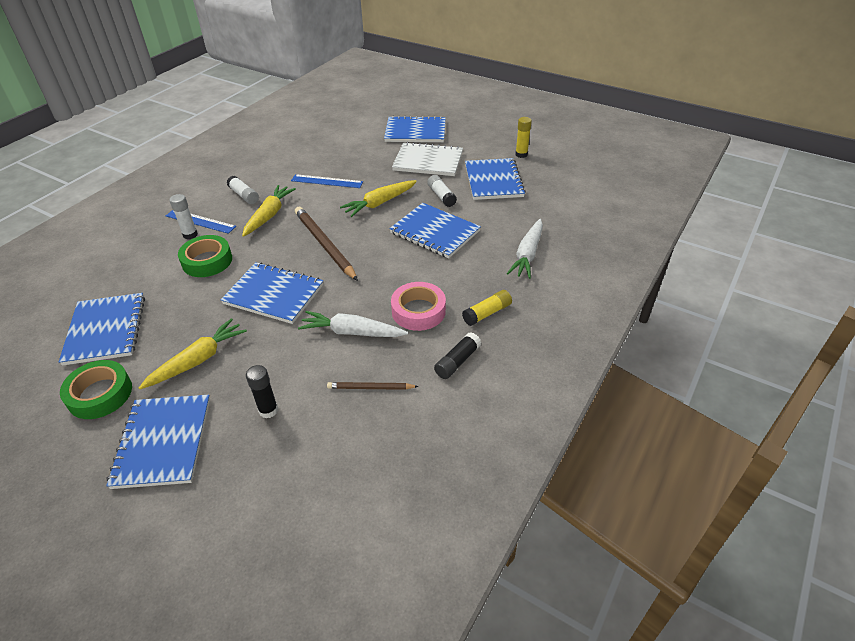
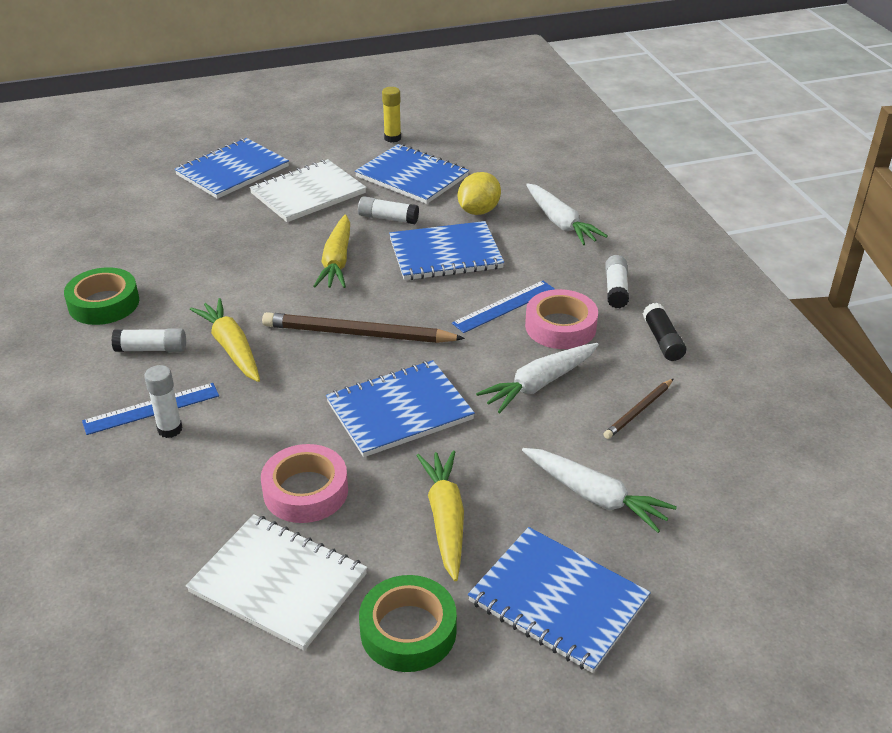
camera: 50 degrees left, 5 degrees down
blue notebook [59,293,145,366] -> white notebook [186,514,367,651]
green tape [178,235,232,277] -> green tape moved to [64,267,139,325]
black glue stick [246,365,278,418] -> white carrot [522,448,677,533]
blue ruler [291,174,363,188] -> blue ruler moved to [452,281,555,333]
yellow glue stick [462,290,512,326] -> white glue stick [605,255,629,308]
none -> pink tape [261,444,348,523]
none -> yellow lemon [458,172,501,215]

